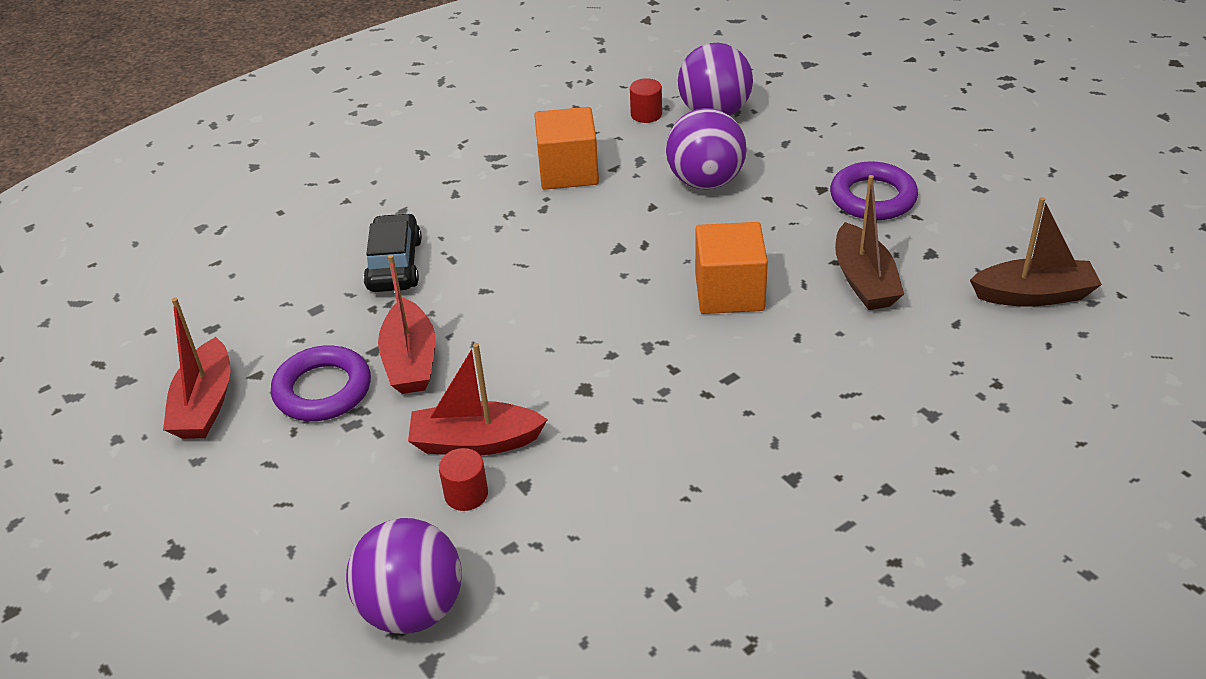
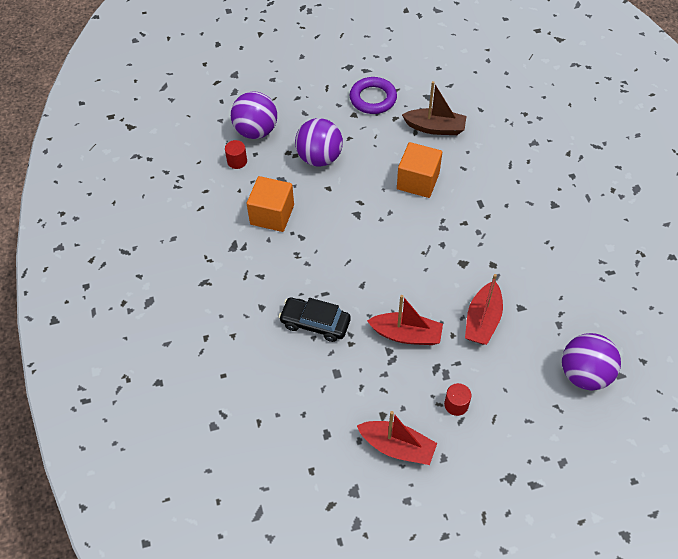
camera: 70 degrees left, 15 degrees up
purple ring [271,345,371,421] -> none
red cylinder [439,448,488,511] -> red cylinder moved to [444,383,471,416]
brown boat [970,197,1102,307] -> none

